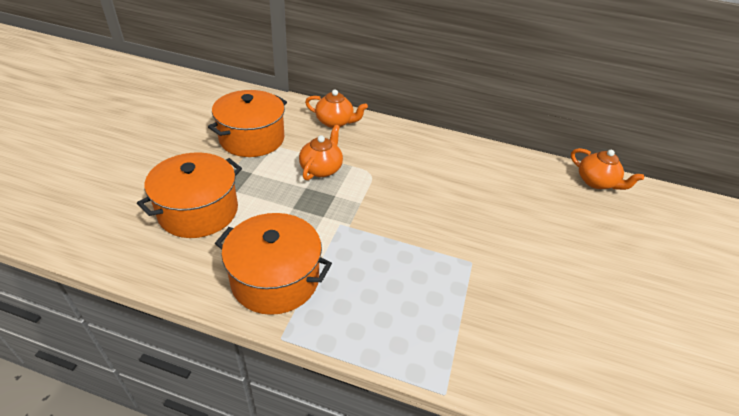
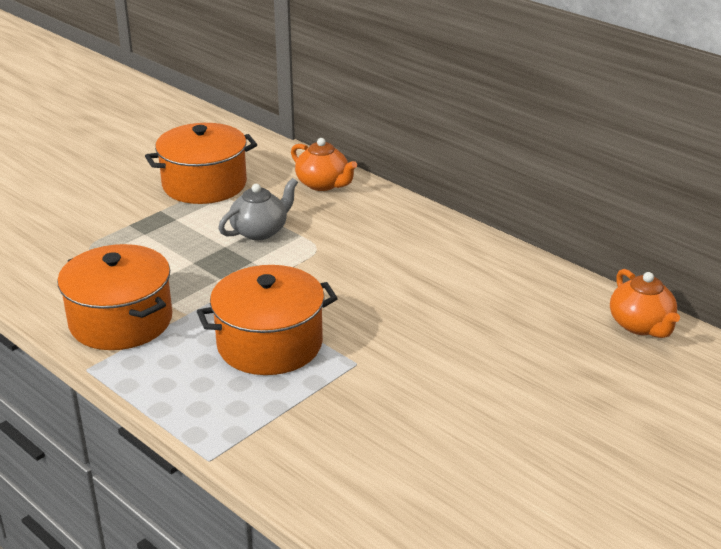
camera: 30 degrees right, 10 degrees down
orange pot [137,153,242,238] -> orange pot moved to [197,265,338,375]
orange teapot [299,125,343,180] -> grey teapot [218,178,298,240]

